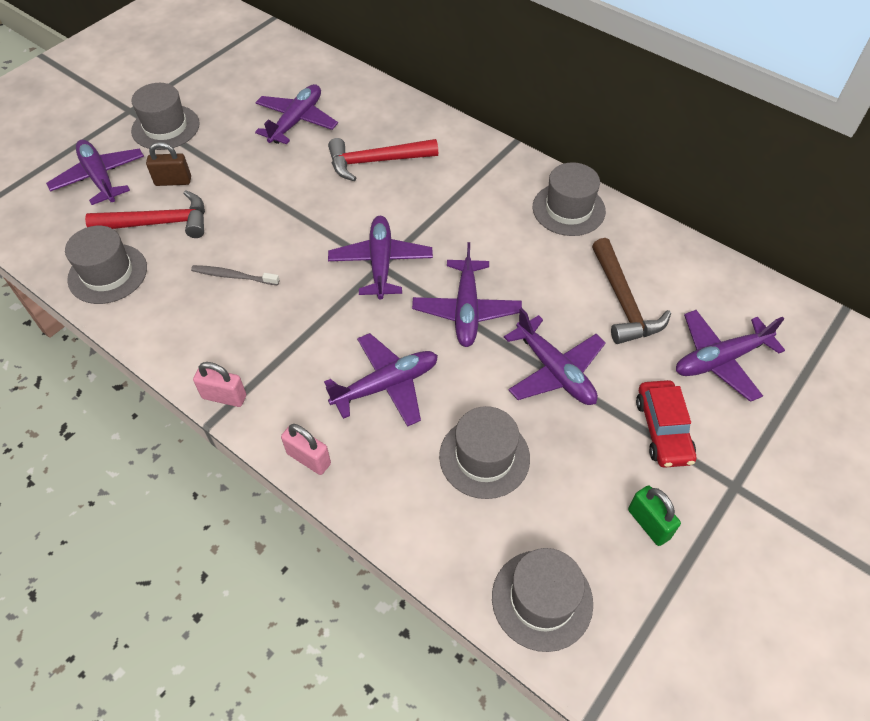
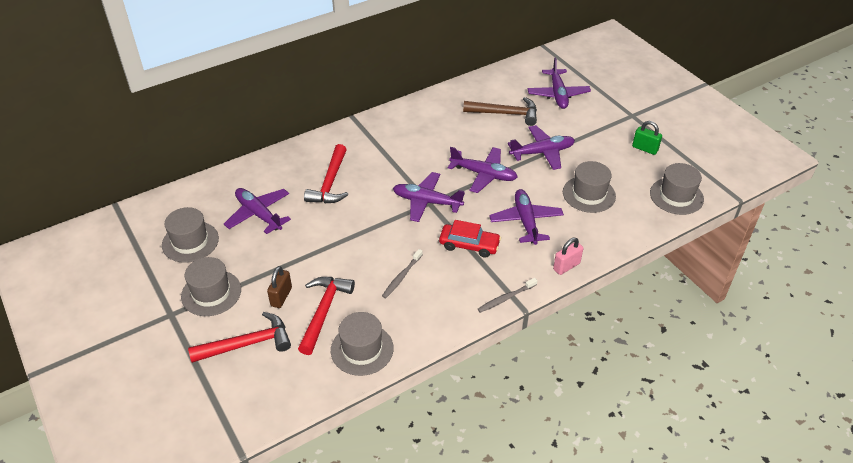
camera: 70 degrees left, 10 degrees down
purple plane [46,140,144,205] -> red hammer [188,312,291,363]
pink padlock [193,362,246,407] -> grey toothbrush [478,278,537,313]
grey hat [533,162,606,236] -> grey hat moved to [162,207,219,263]
green padlock [628,486,681,546] -> green padlock turned 45 degrees clockwise [632,121,662,155]
red car [636,380,696,468] -> red car moved to [439,220,501,258]

